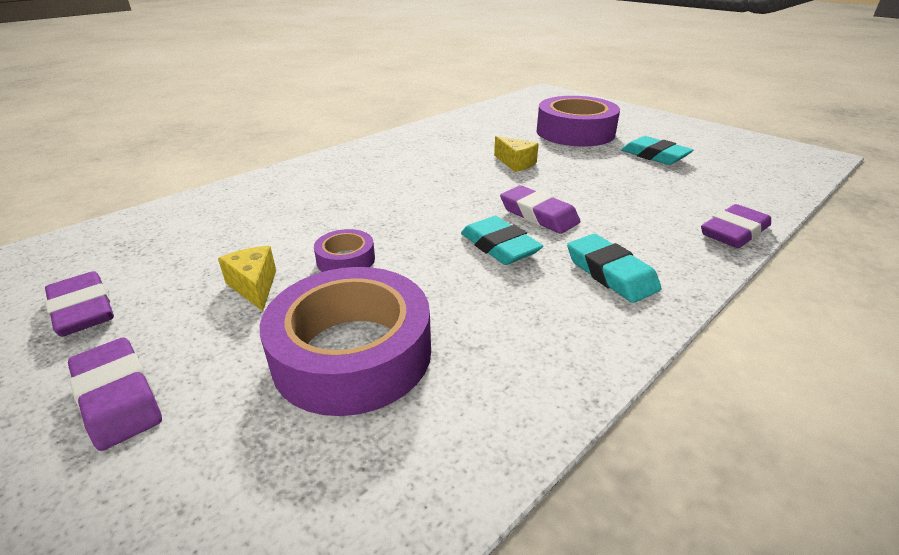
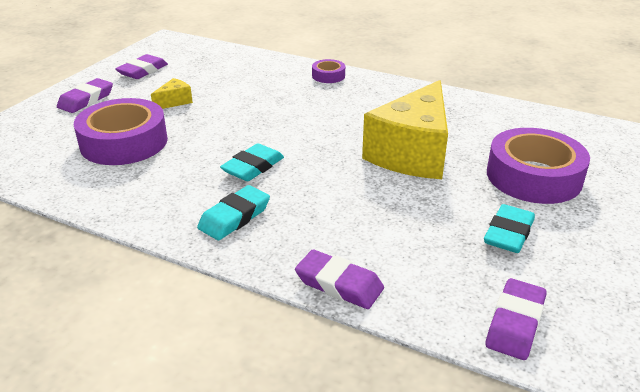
camera: 70 degrees right, 0 degrees up
purple tape [314,229,375,272] -> purple tape moved to [312,59,345,83]
yellow cheese [494,136,539,172] -> yellow cheese [362,80,448,179], size x2.47
purple eraser [500,185,581,234] -> purple eraser moved to [485,278,547,360]

